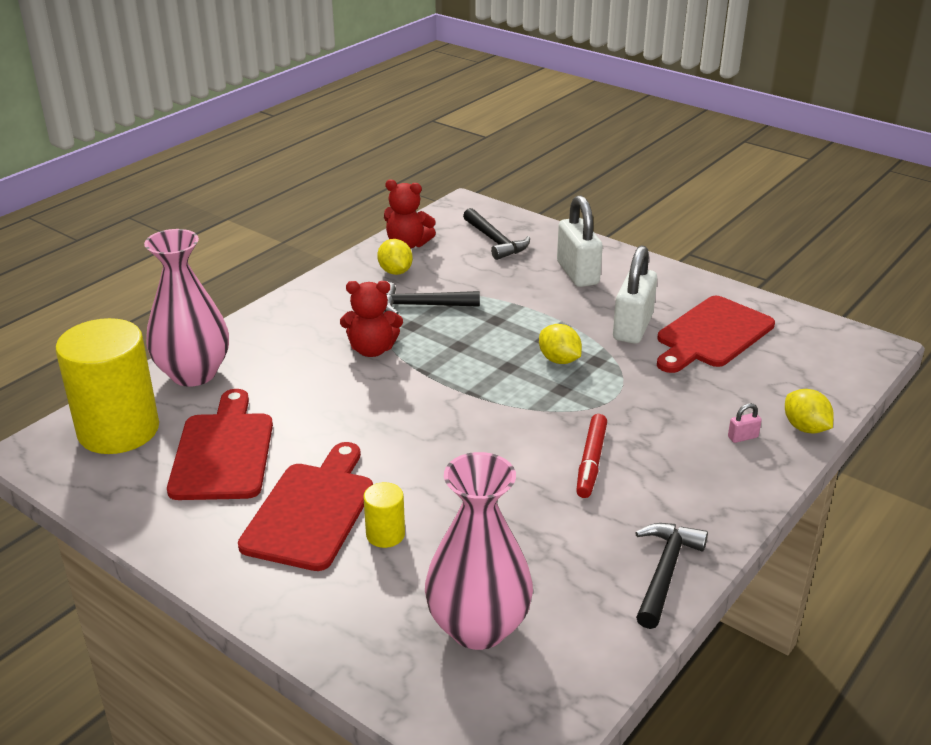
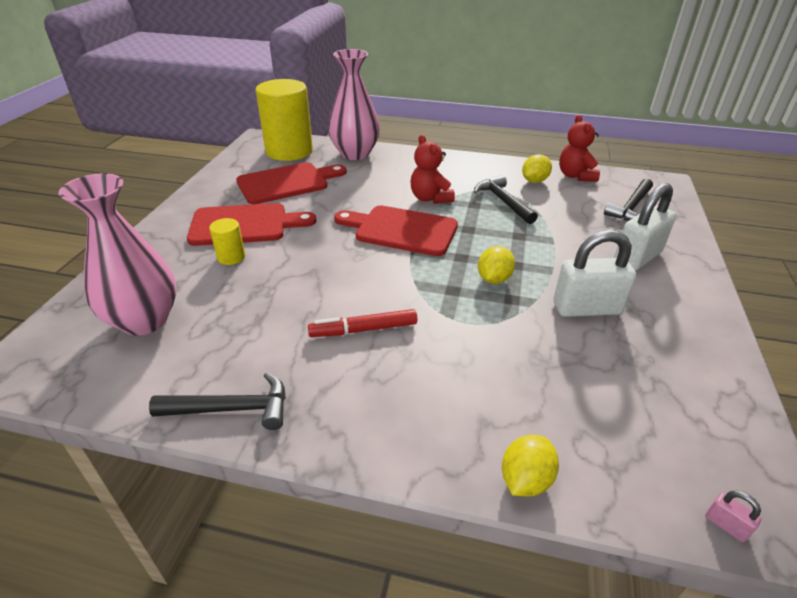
camera: 65 degrees right, 5 degrees up
red cutting board [657,296,775,373] -> red cutting board moved to [334,205,458,256]
pink padlock [728,403,762,443] -> pink padlock moved to [705,491,761,542]

